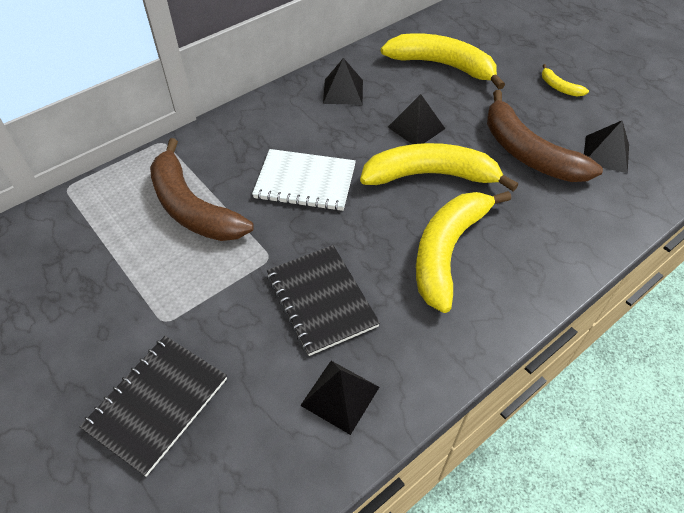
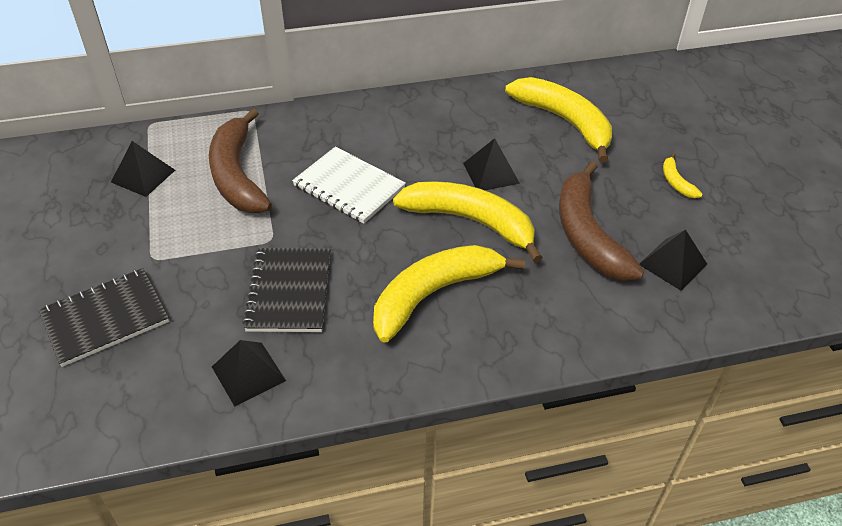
camera: 25 degrees right, 5 degrees down
black pyramid [323,58,363,105] -> black pyramid moved to [111,141,175,197]

